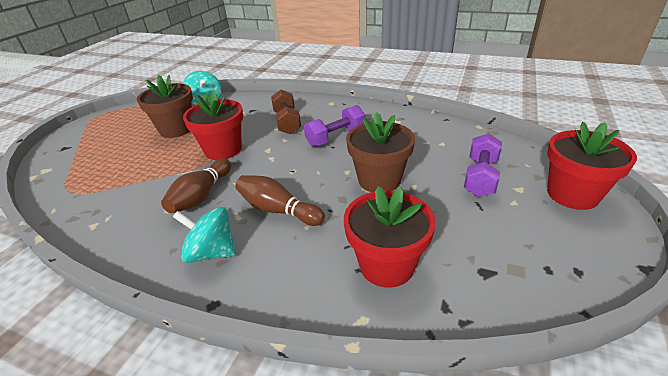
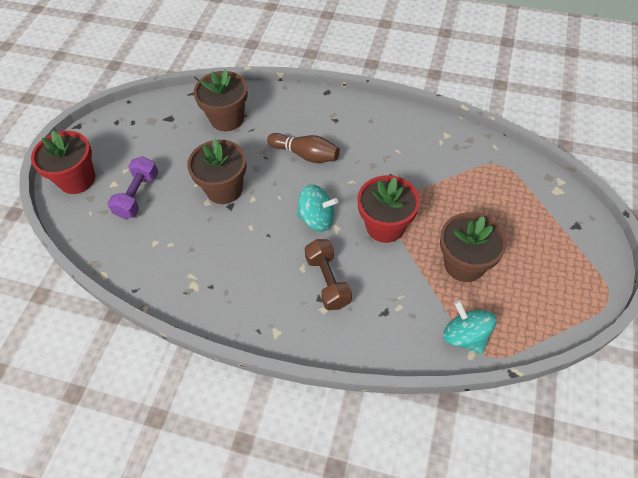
camera: 175 degrees right, 20 degrees up
brown bowling pin [161,158,231,213] -> none
turquoise spinning top [173,207,236,263] -> turquoise spinning top moved to [297,184,338,232]
purple dumbbell [304,105,365,147] -> none
red flower pot [344,186,436,288] -> brown flower pot [194,69,248,131]

